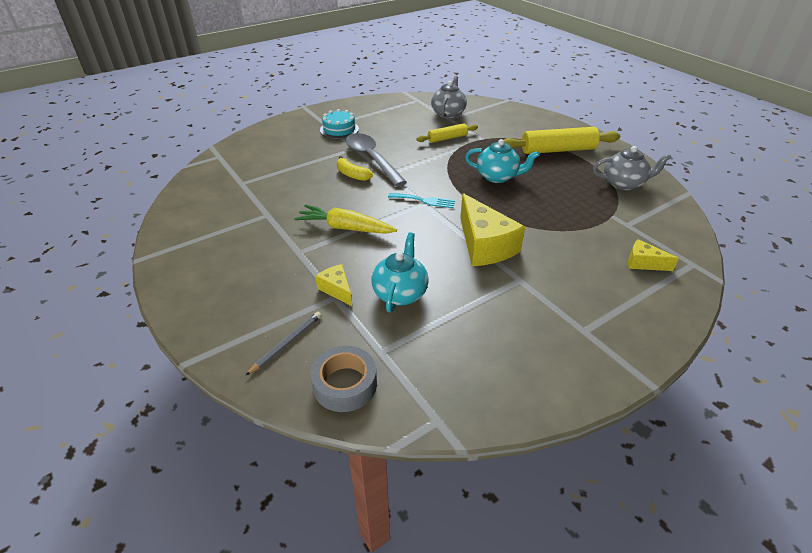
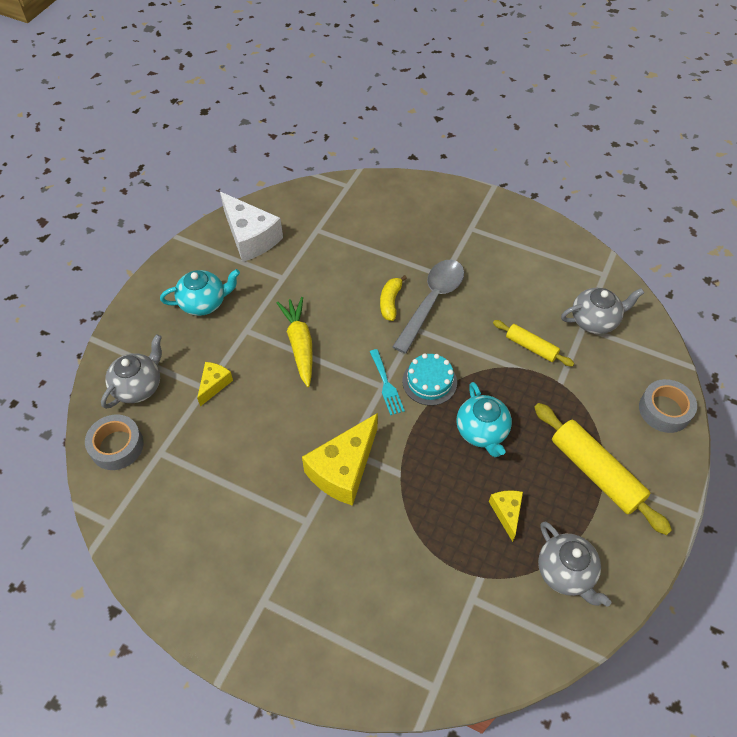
camera: 60 degrees right, 15 degrees up
grey pencil [245,312,322,376] -> grey teapot [101,334,162,409]
turquoise cake [320,109,359,139] -> turquoise cake moved to [402,353,457,406]
turquoise teapot [371,232,429,312] -> turquoise teapot moved to [160,269,240,316]
yellow cheese [628,239,679,271] -> yellow cheese moved to [489,490,523,542]
none -> white cheese [220,192,283,262]
none -> grey tape [639,379,697,433]

